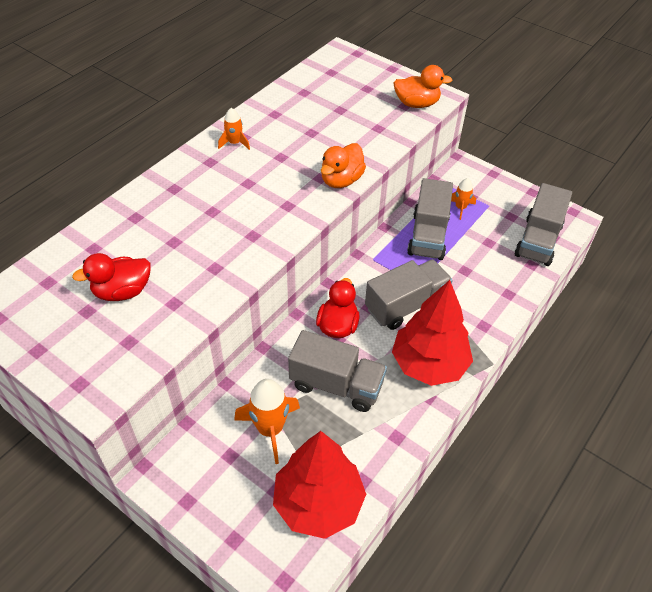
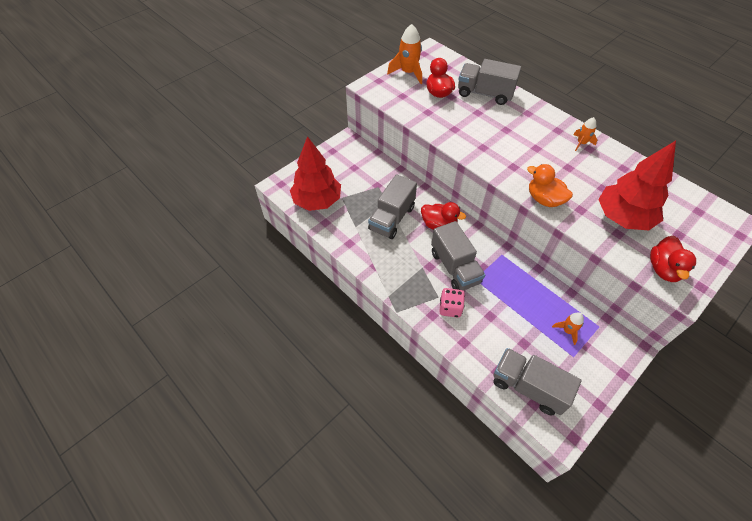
camera: 100 degrees right, 5 degrees up
orange rocket [234,379,300,464] -> orange rocket moved to [387,24,422,84]
red tree [392,280,473,386] -> red tree moved to [598,141,676,230]
orange duck [394,65,452,108] -> red duck [650,236,696,282]
grey truck [407,178,453,260] -> grey truck moved to [458,59,521,105]
none -> pink dice [439,288,465,318]

